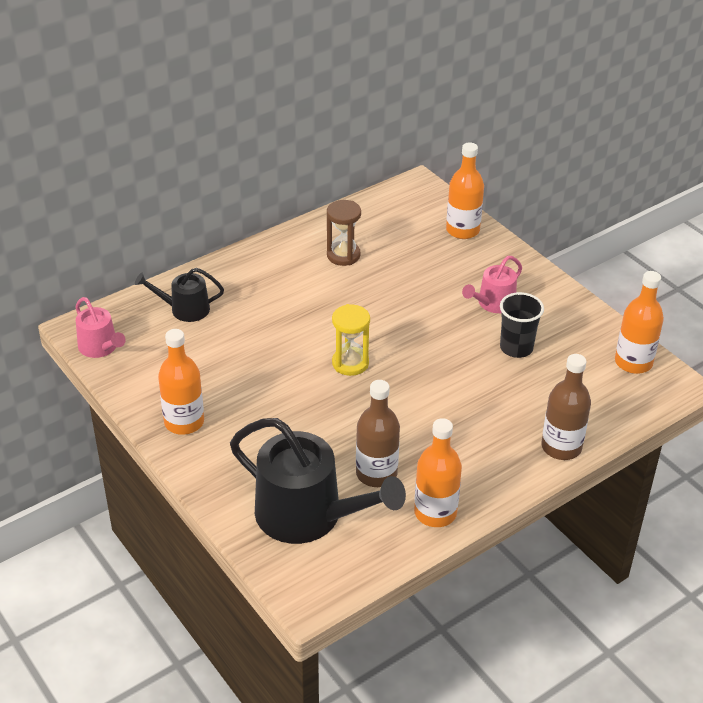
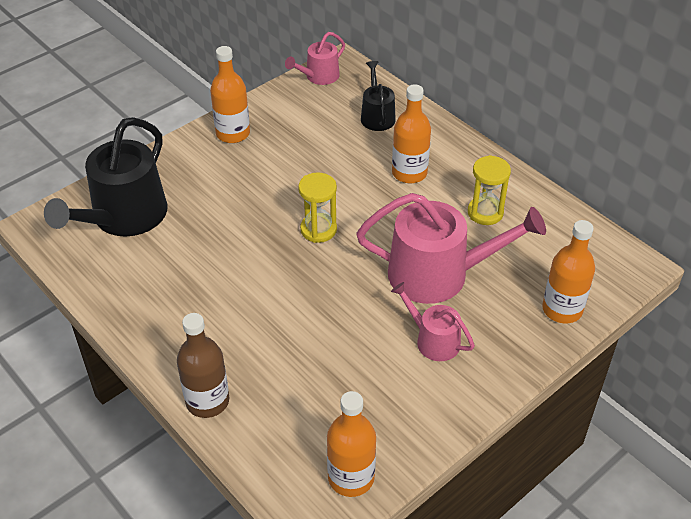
camera: 85 degrees right, 5 degrees up
brown hourglass [327,200,361,266] -> yellow hourglass [468,155,511,225]
brown bottle [356,380,400,487] -> none
orange bottle [414,418,462,527] -> orange bottle moved to [392,84,431,183]
black cup [500,292,544,358] -> none
none -> pink watering can [356,193,546,304]

